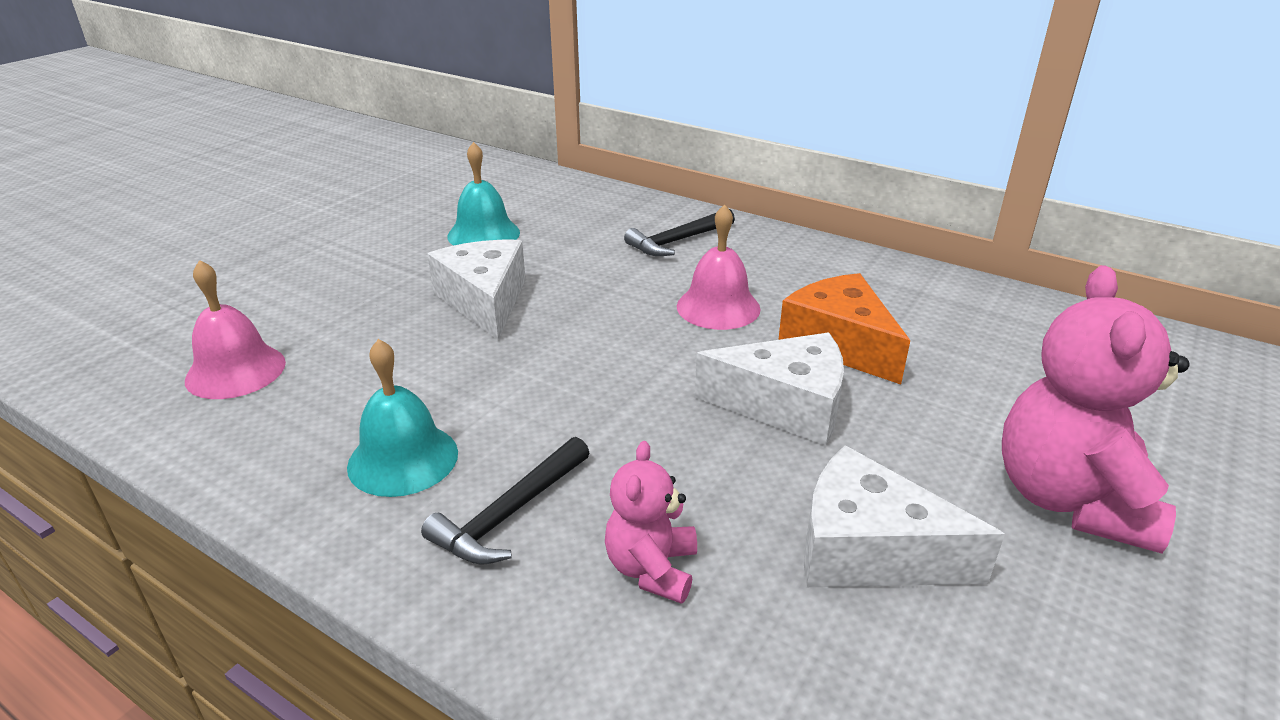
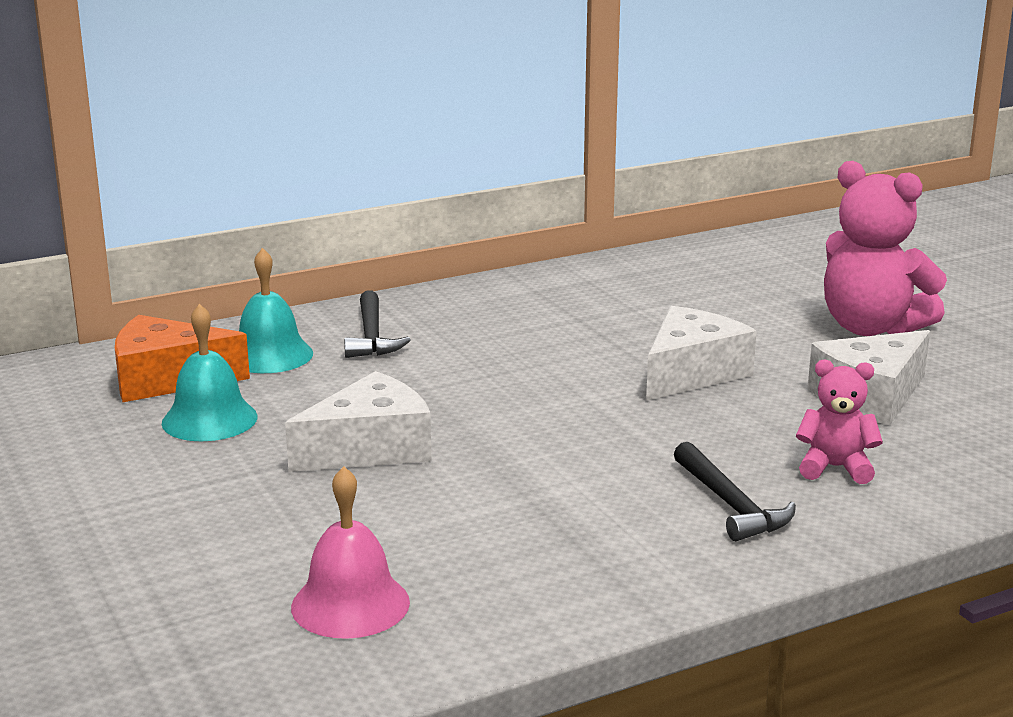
camera: 60 degrees left, 10 degrees down
turquoise bell [347,339,458,497] -> turquoise bell moved to [239,248,313,373]
white cheese [427,240,526,340] -> white cheese turned 135 degrees clockwise [285,371,431,472]
pink teddy bear [605,441,697,604] -> pink teddy bear turned 150 degrees clockwise [796,360,883,484]
pink bell [677,204,761,330] -> none
orange cheese [778,273,910,385] -> orange cheese moved to [115,315,250,402]

